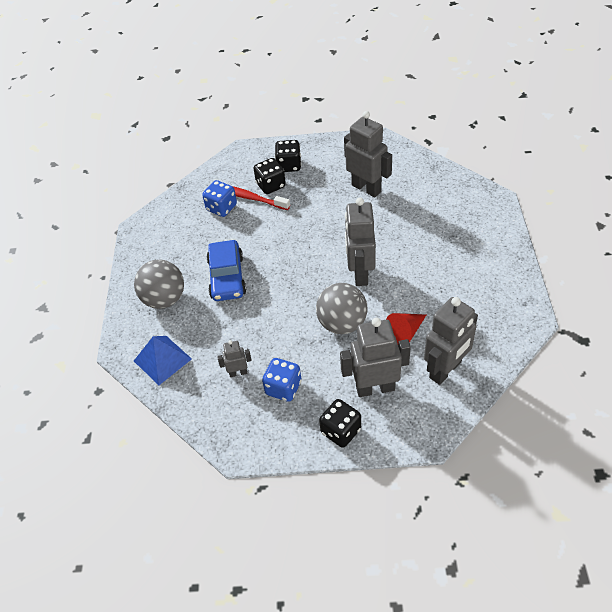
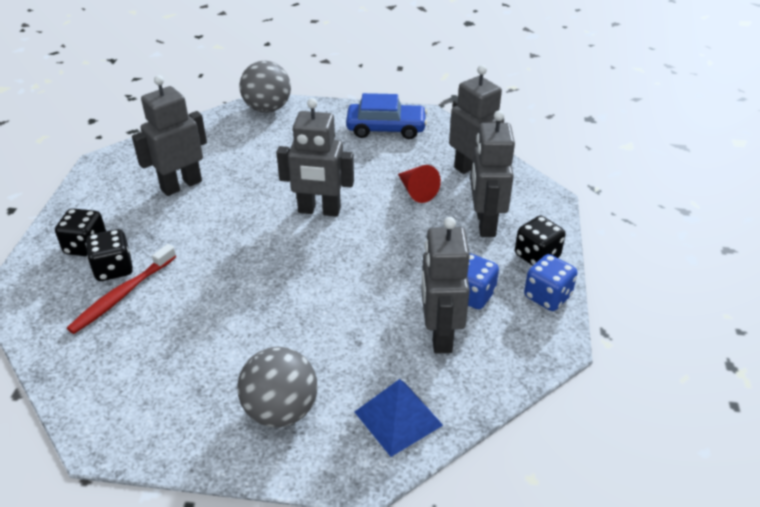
camera: 85 degrees left, 10 degrees down
blue dice [202,180,237,217] -> blue dice moved to [524,254,578,311]
blue car [207,240,246,301] -> blue car moved to [346,93,427,139]
grey robot [217,340,252,377] -> grey robot [421,217,470,354], size x2.02
grey ball [316,283,367,334] -> grey ball moved to [240,61,291,113]

